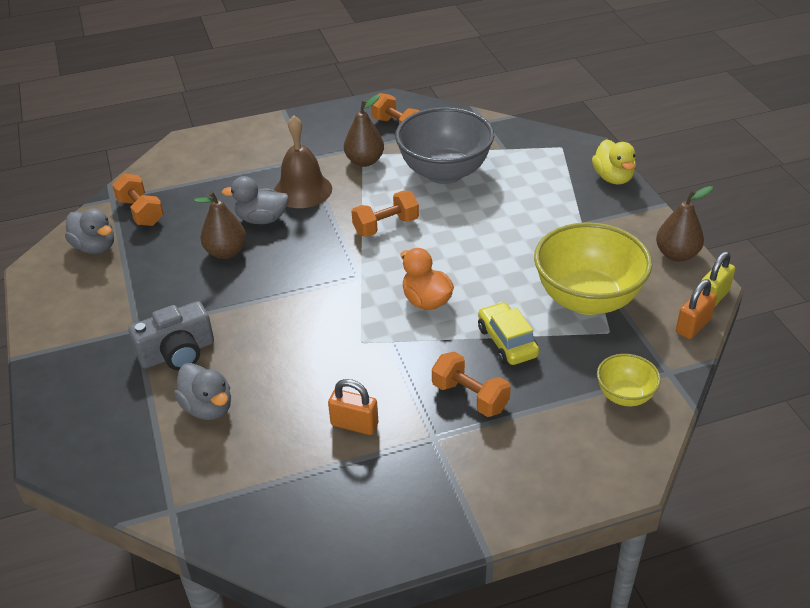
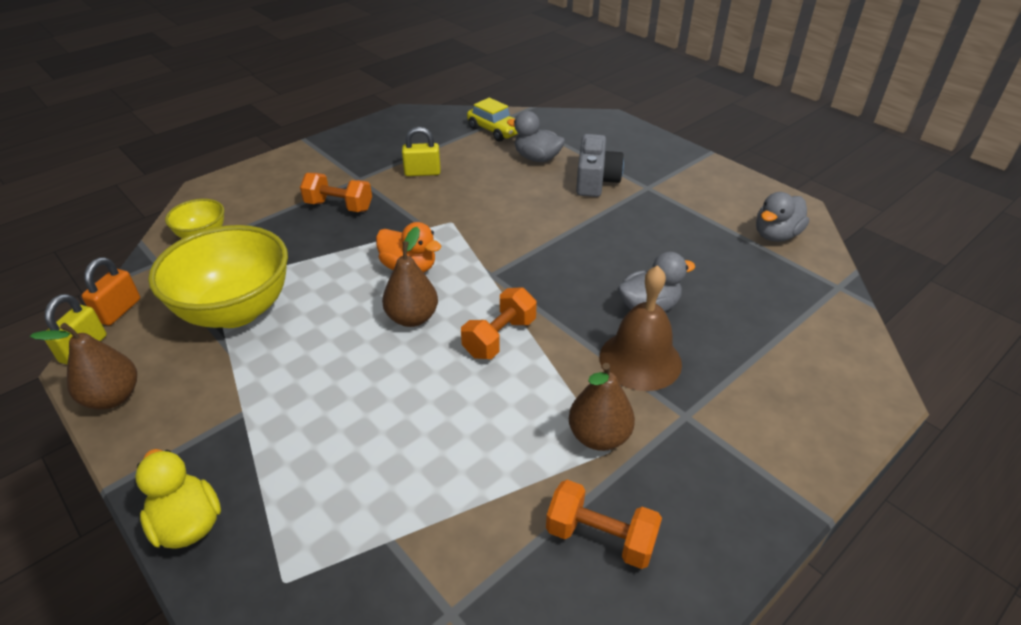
camera: 155 degrees right, 0 degrees up
grey duck [65,209,114,254] -> grey duck turned 60 degrees counterclockwise [756,192,809,242]
orange dumbbell [112,173,164,226] -> none
grey camera [128,301,214,370] -> grey camera turned 150 degrees clockwise [576,134,624,197]
brown pear [194,191,246,259] -> brown pear moved to [382,227,438,327]
orange padlock [328,379,378,435] -> yellow padlock [402,127,441,176]
grey bowl [395,107,494,184] -> none
yellow car [478,302,539,365] -> yellow car moved to [467,98,518,142]

